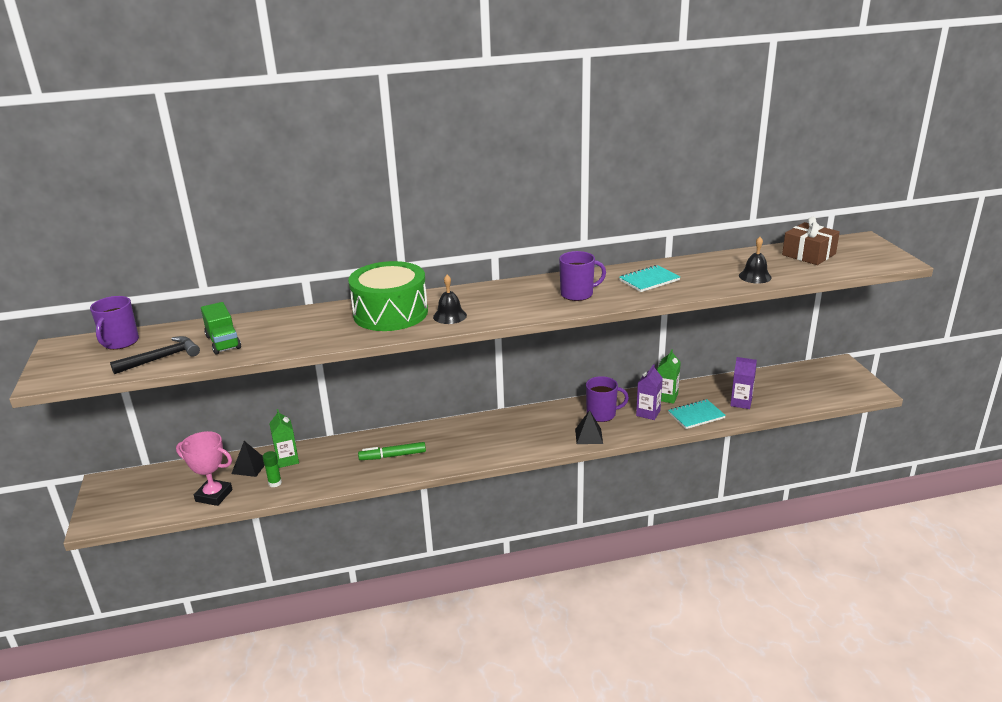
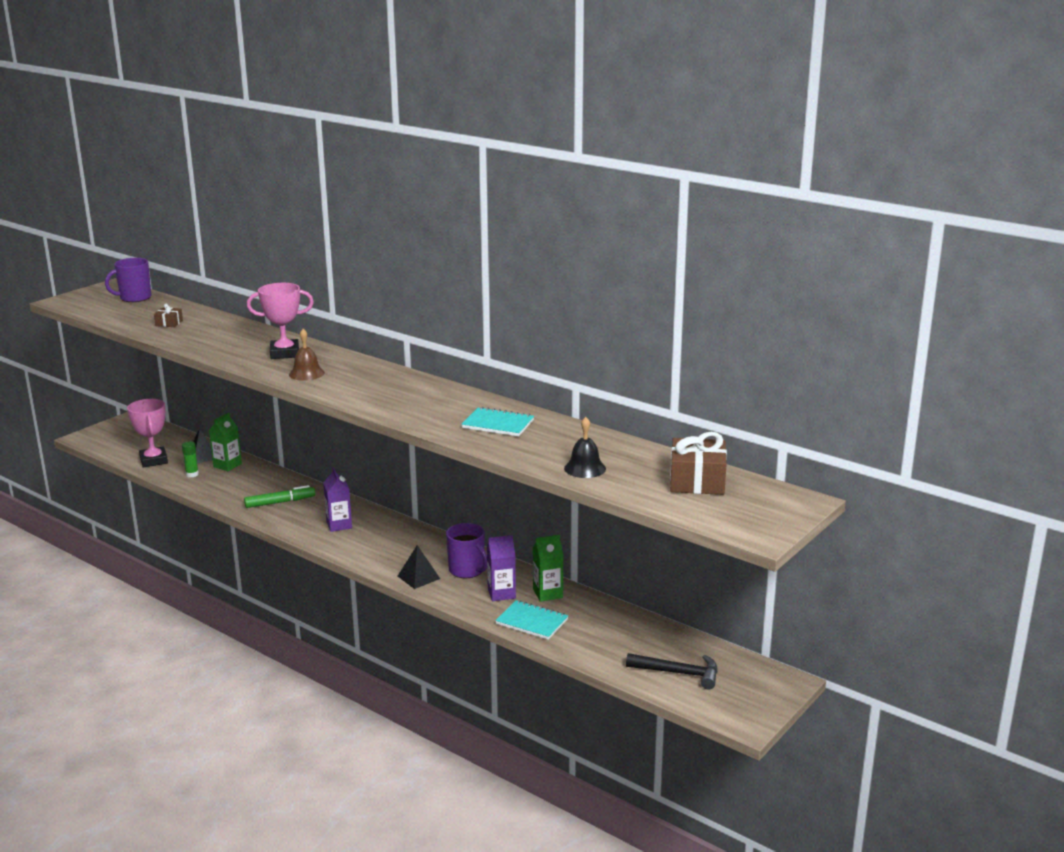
camera: 50 degrees right, 5 degrees down
black hammer [110,336,200,374] -> black hammer moved to [626,653,718,690]
green truck [201,302,241,355] -> brown gift [154,304,183,327]
green drum [348,261,428,331] -> pink trophy [247,283,314,359]
green marker [358,442,426,460] -> green marker turned 120 degrees clockwise [244,485,315,508]
black bell [433,275,467,324] -> brown bell [289,329,325,381]
purple mug [559,251,606,301] -> none
purple carton [730,357,757,409] -> purple carton moved to [323,467,352,532]

